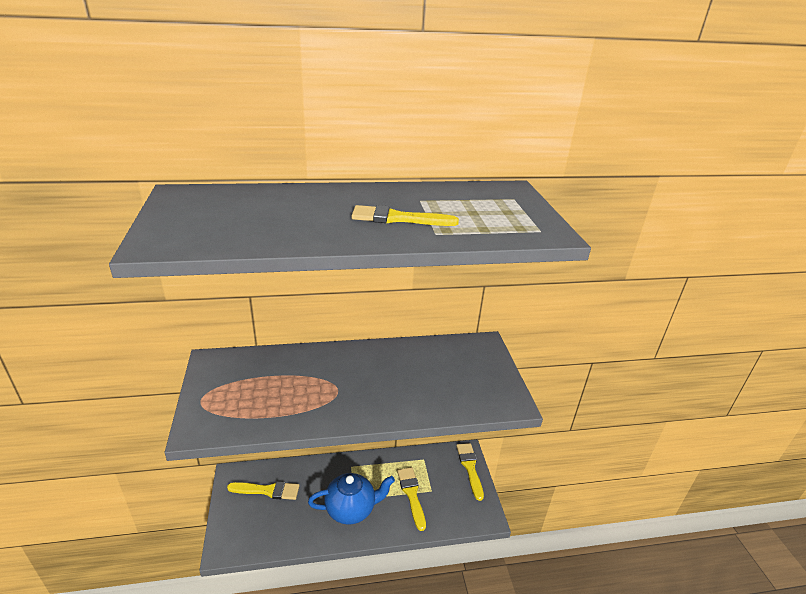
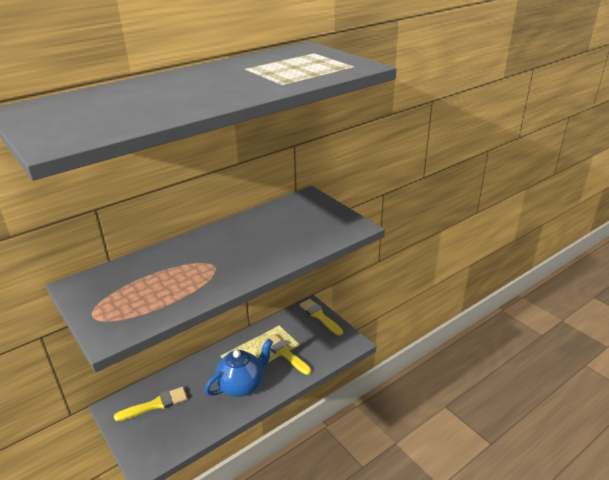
camera: 25 degrees left, 0 degrees up
yellow brush [351,205,459,226] -> none

